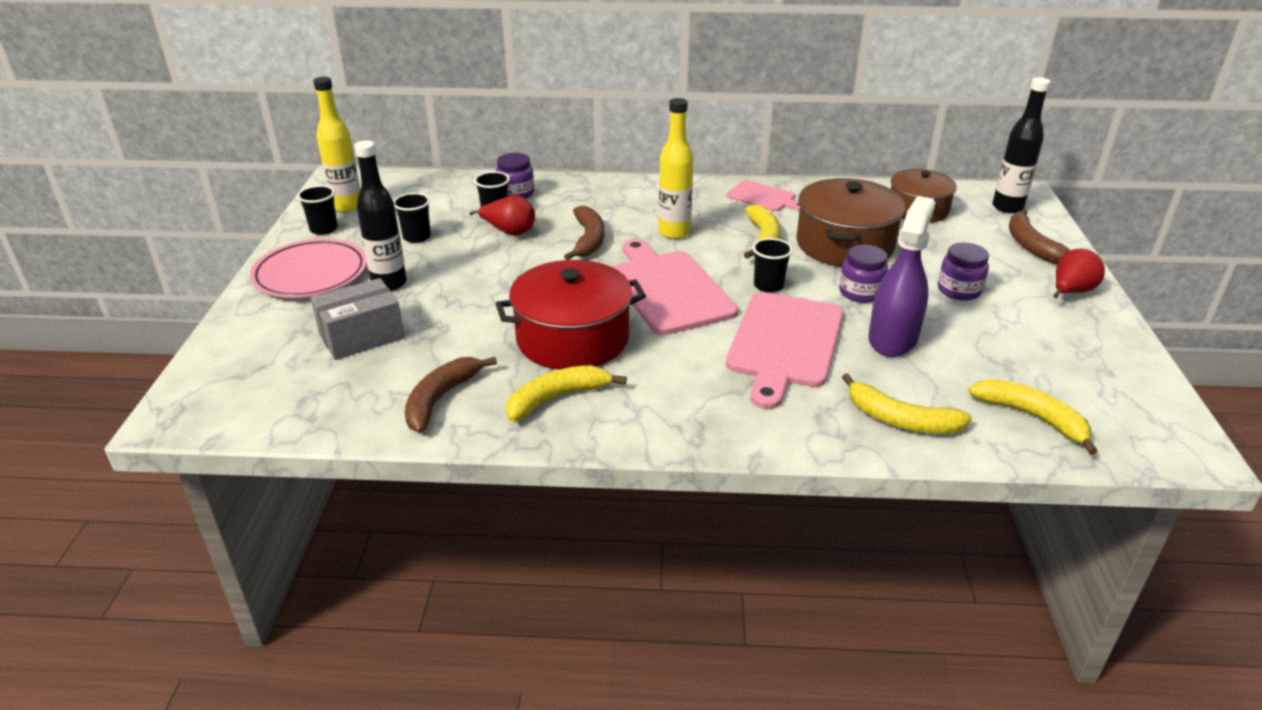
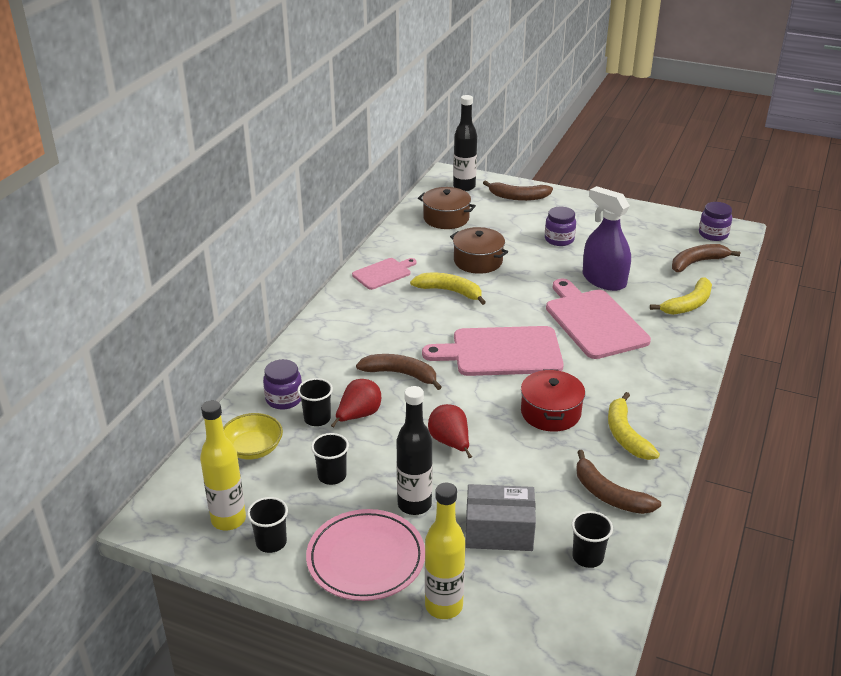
camera: 70 degrees left, 0 degrees up
grey box [311,278,405,360] -> grey box turned 75 degrees counterclockwise [466,484,536,551]
red pot [495,260,646,370] -> red pot [521,369,585,432], size x0.66
yellow bottle [659,98,693,239] -> yellow bottle moved to [425,483,465,619]
pink cutting board [726,292,843,409] -> pink cutting board turned 150 degrees counterclockwise [546,278,651,359]
black cup [752,238,793,293] -> black cup moved to [572,511,613,568]
brown pot [796,178,905,267] -> brown pot [450,227,508,274], size x0.66
purple jar [839,244,888,303] -> purple jar moved to [699,202,732,241]
yellow banana [968,379,1098,455] -> brown banana [672,244,740,272]
red pear [1053,249,1105,298] -> red pear moved to [428,404,472,458]
none -> yellow bowl [223,413,283,460]

